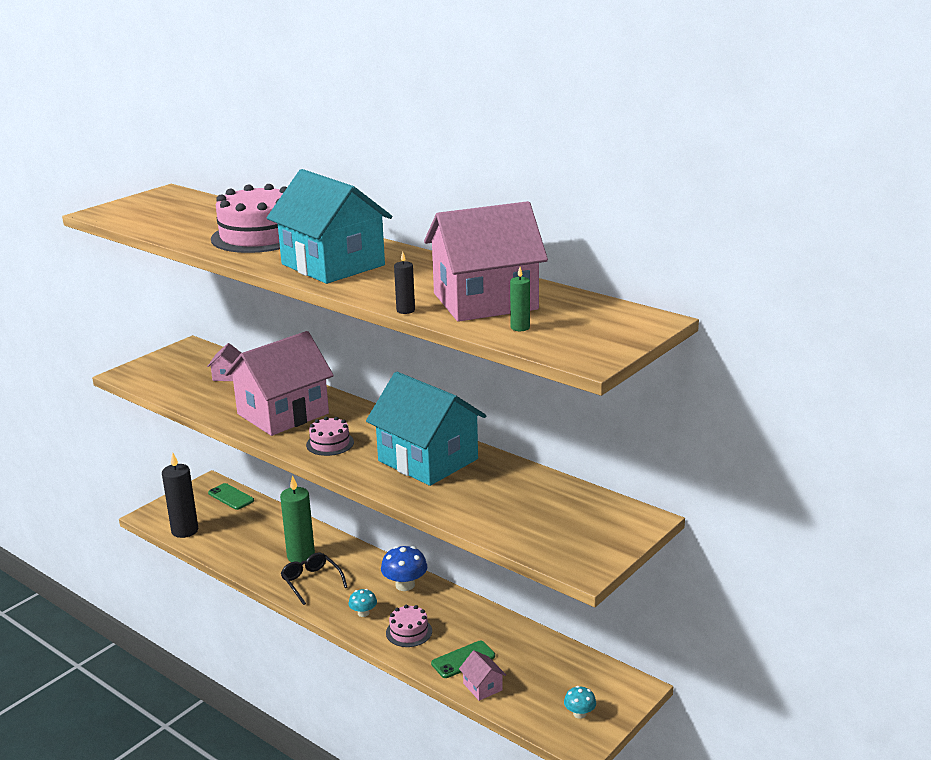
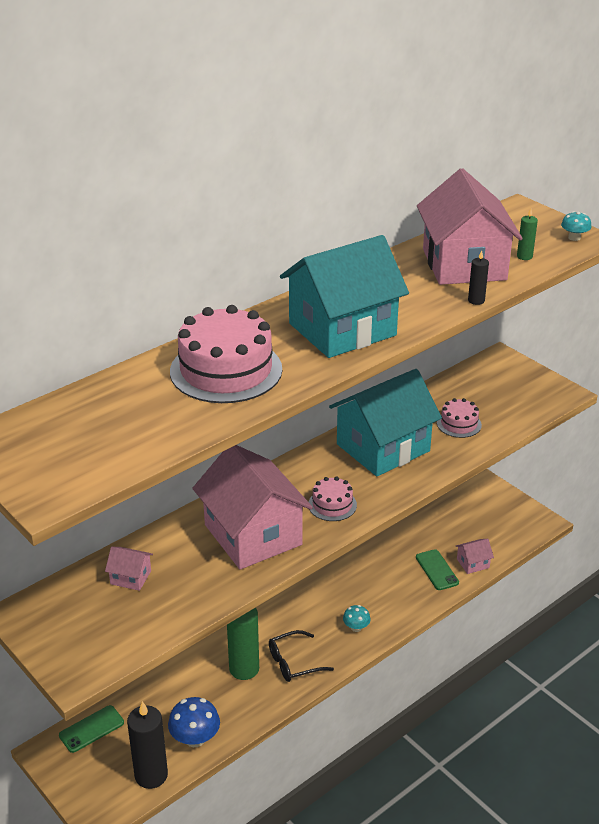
camera: 80 degrees left, 10 degrees up
blue mushroom [381,546,428,591] -> blue mushroom moved to [168,697,220,747]
pink cake [386,604,432,647] -> pink cake moved to [437,398,482,438]
turquoise mushroom [564,686,596,719] -> turquoise mushroom moved to [561,211,592,241]

